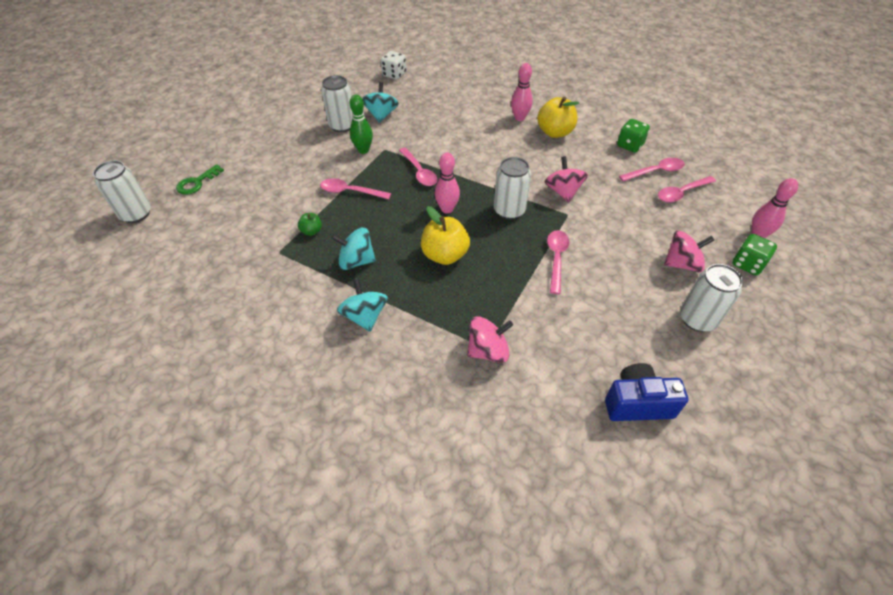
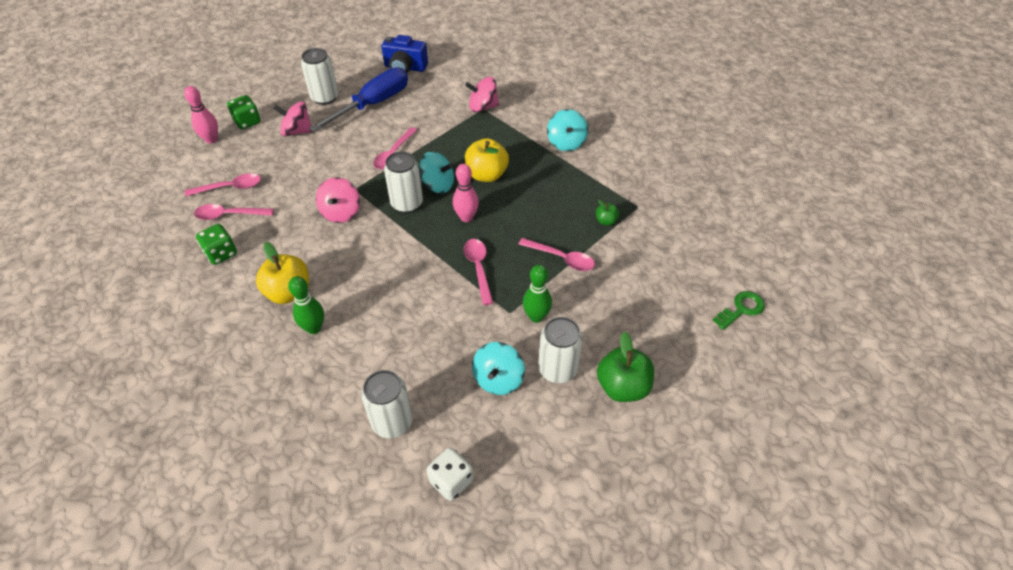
camera: 165 degrees left, 0 degrees up
white can [93,160,151,223] -> white can moved to [361,370,413,438]
turquoise spinning top [331,227,376,270] -> turquoise spinning top moved to [419,151,454,194]
pink bowling pin [511,63,533,121] -> green bowling pin [288,276,324,334]
none -> blue screwdriver [309,67,408,132]
none -> green apple [597,332,654,402]

